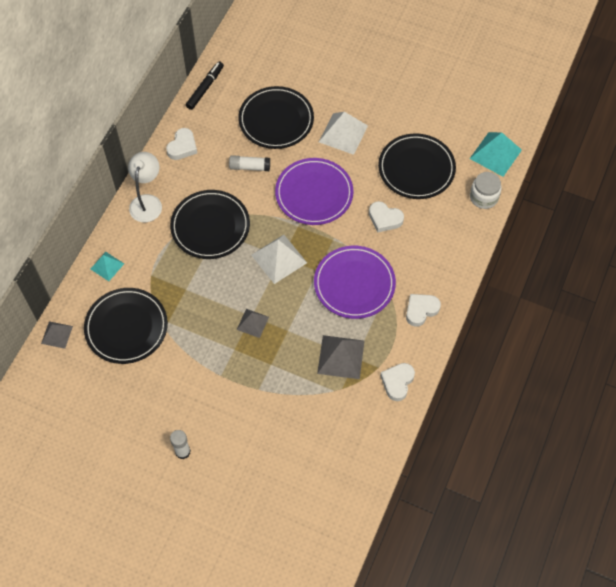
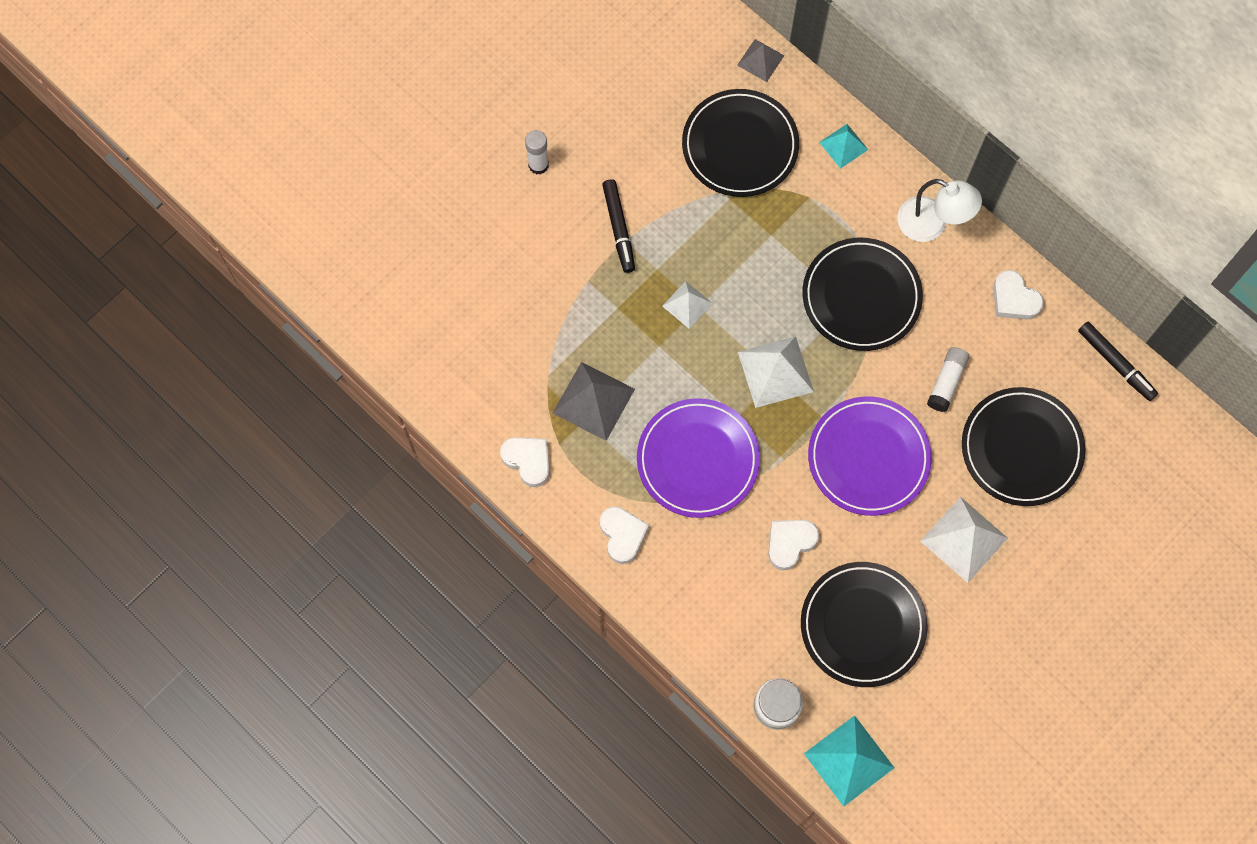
camera: 110 degrees right, 10 degrees up
grey pyramid [237,309,269,338] -> white pyramid [662,281,713,329]
none -> black marker [602,179,635,273]

